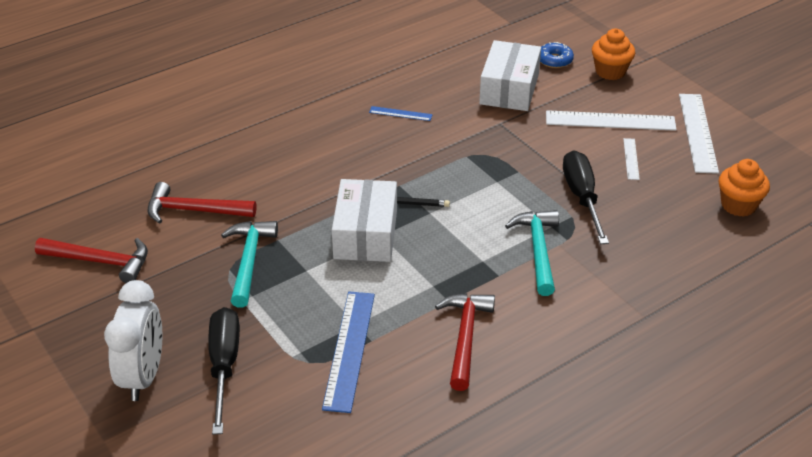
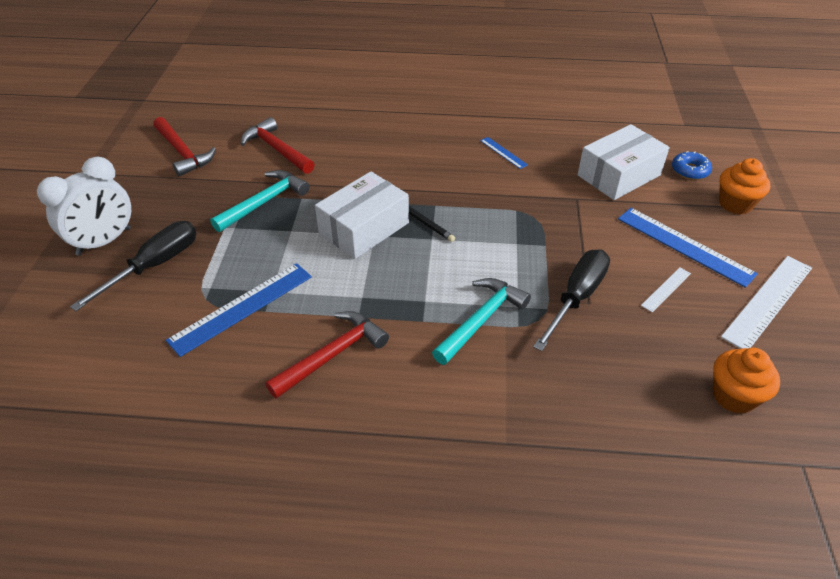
camera: 40 degrees right, 5 degrees up
white ruler [546,111,677,131] -> blue ruler [618,208,758,288]

